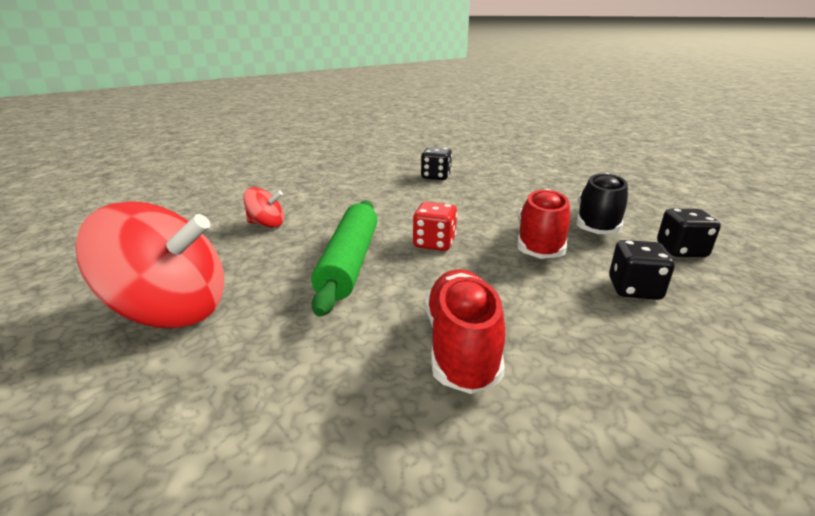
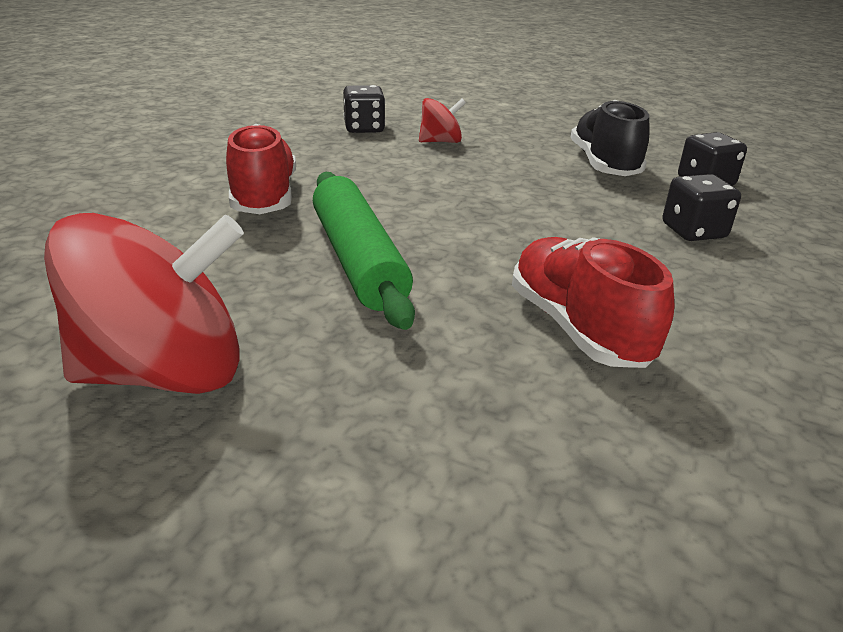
camera: 25 degrees left, 5 degrees up
red spinning top [243,187,284,228] -> red spinning top moved to [419,98,466,143]
red dice [413,202,457,251] -> none
red shoe [517,189,570,259] -> red shoe moved to [226,124,296,214]

